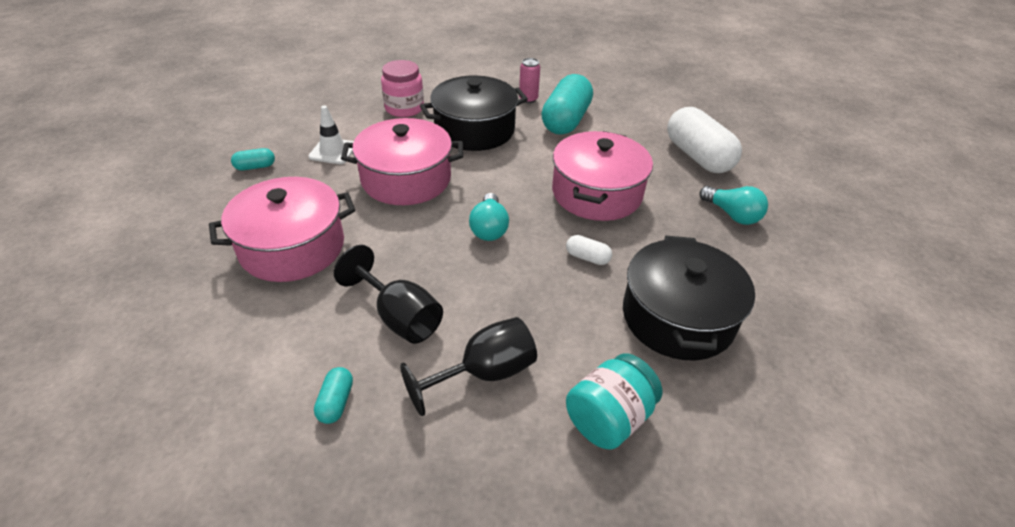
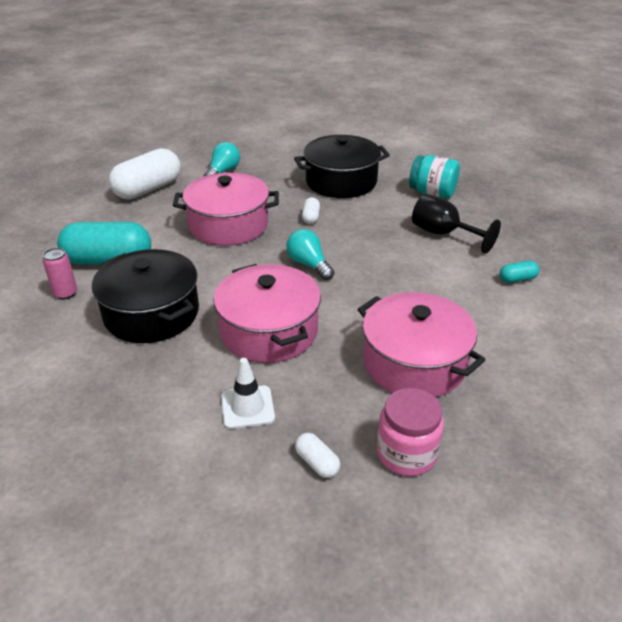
camera: 110 degrees left, 5 degrees down
turquoise capsule [231,148,275,171] -> white capsule [295,433,340,478]
black goblet [334,245,443,344] -> none
pink jar [381,60,424,117] -> pink jar moved to [377,388,444,476]
turquoise light bulb [469,193,509,241] -> turquoise light bulb turned 105 degrees counterclockwise [286,229,334,280]

